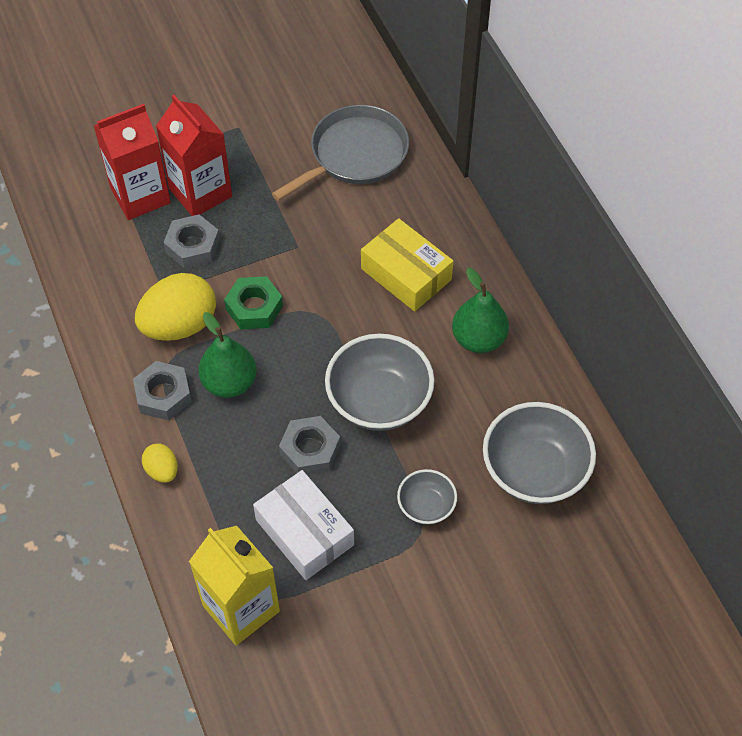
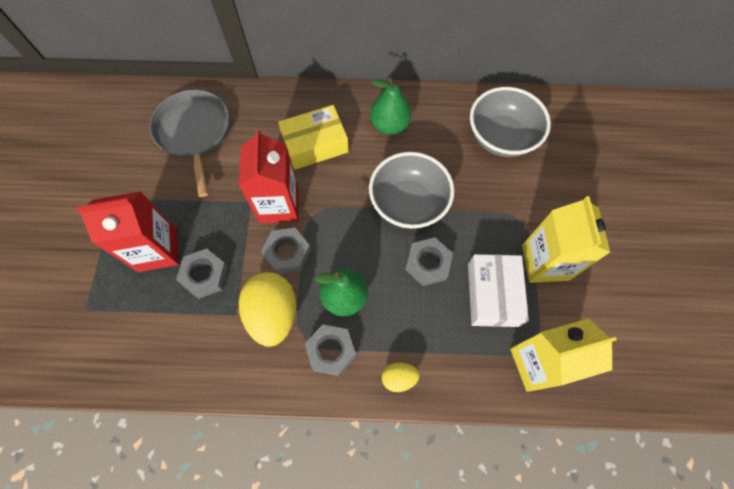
camera: 65 degrees left, 10 degrees up
red carton [94,104,171,220] -> red carton moved to [239,129,298,223]
green nut [224,276,283,329] -> grey nut [261,228,311,274]
white box [253,470,354,580] -> white box turned 75 degrees counterclockwise [468,254,529,327]
grey bowl [397,469,457,525] -> none
none -> yellow carton [522,196,611,283]

